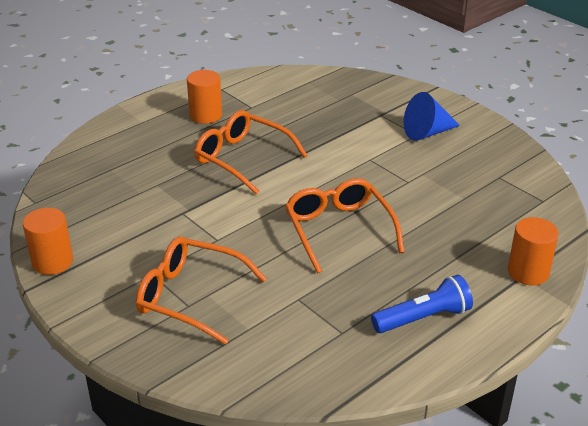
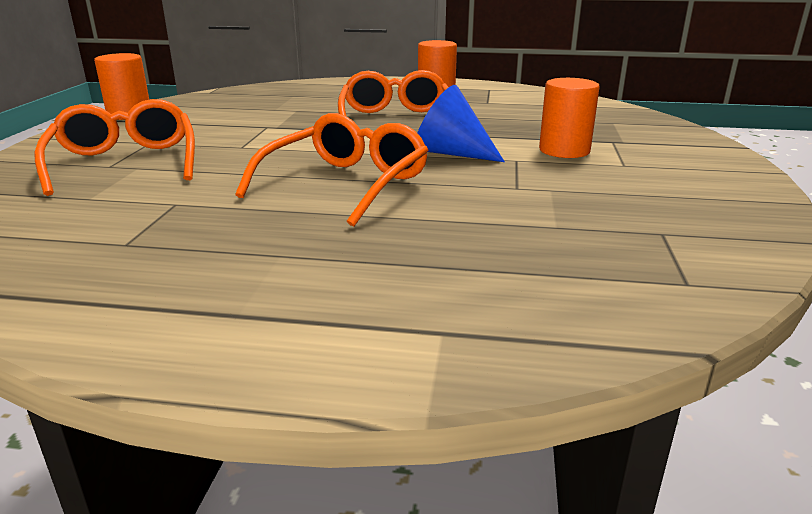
camera: 50 degrees right, 10 degrees down
blue flashlight [371,275,473,333] -> none
blue cone [404,92,460,141] -> blue cone moved to [417,85,505,162]
orange cylinder [508,217,559,286] -> orange cylinder moved to [539,78,600,158]

